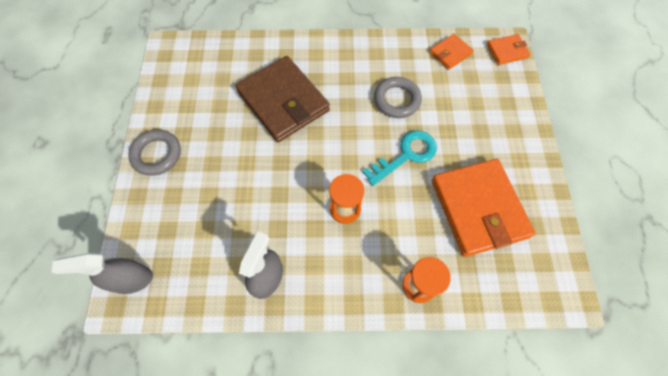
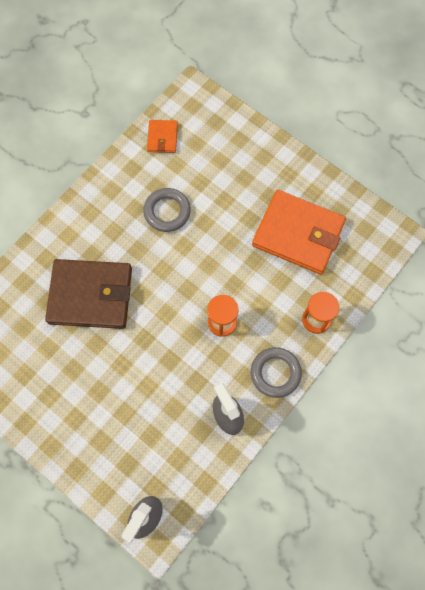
camera: 50 degrees left, 5 degrees up
grey ring [128,129,181,176] -> grey ring moved to [251,347,302,398]
turquoise key [363,131,437,186] -> none
orange wallet [487,34,531,65] -> none

